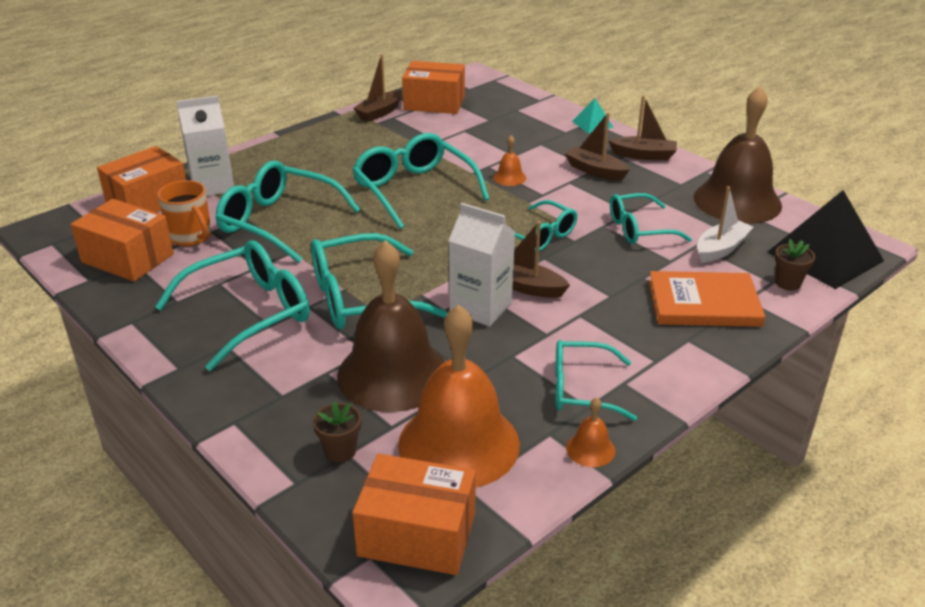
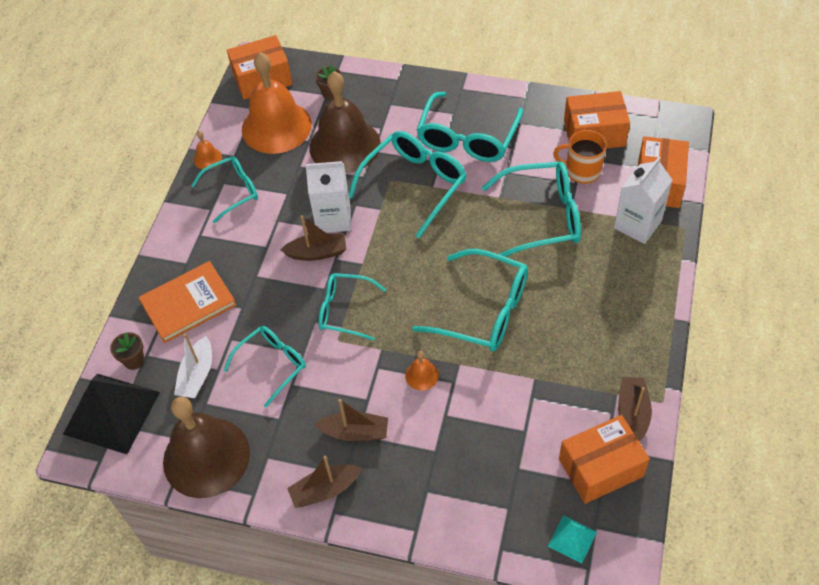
camera: 150 degrees right, 20 degrees up
turquoise pyramid [572,99,614,133] -> turquoise pyramid moved to [548,515,597,564]

